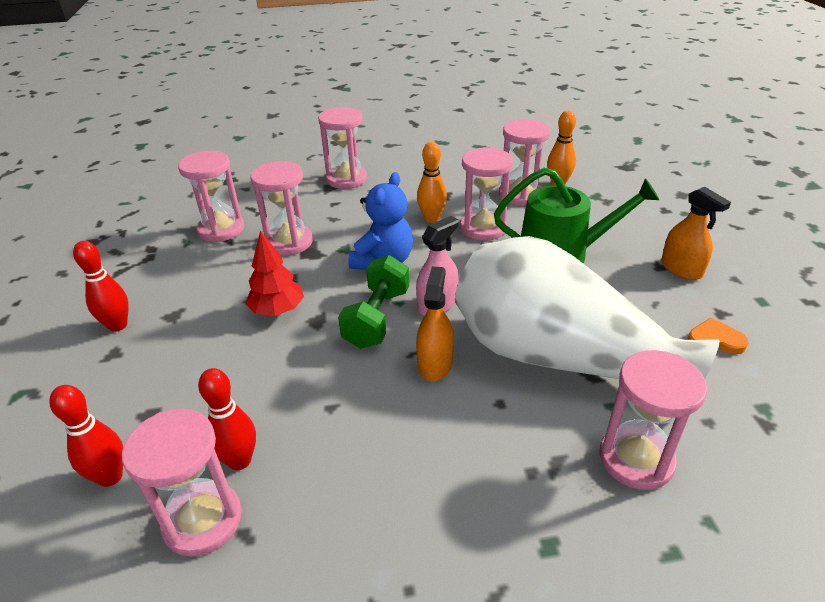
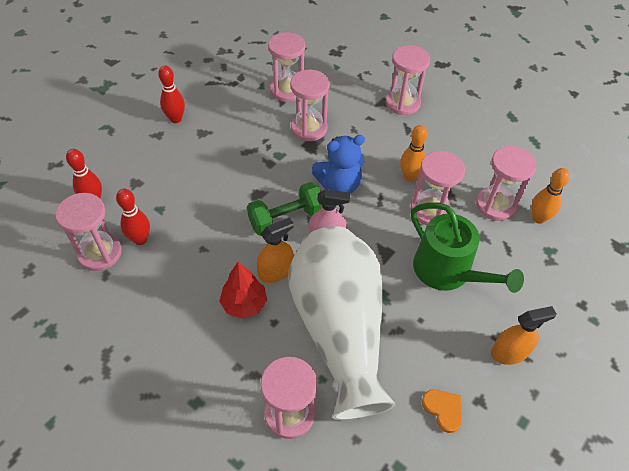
camera: 45 degrees right, 15 degrees up
red tree [246,230,304,316] -> red tree moved to [219,262,267,319]
orange spray bottle [661,187,731,280] -> orange spray bottle turned 120 degrees counterclockwise [491,306,556,365]

